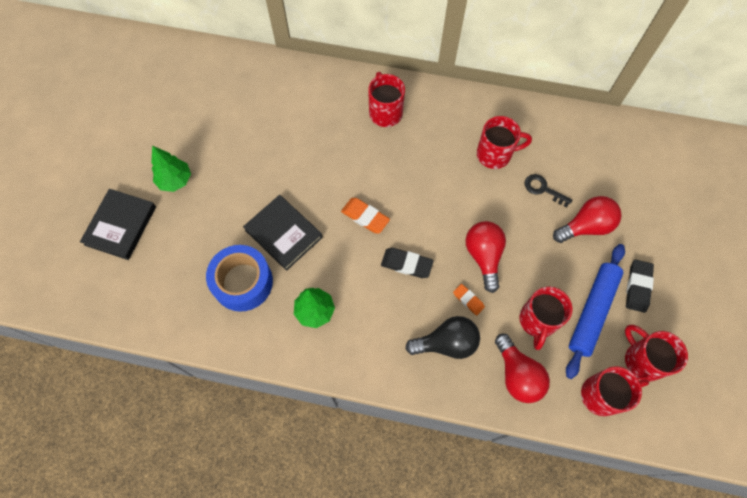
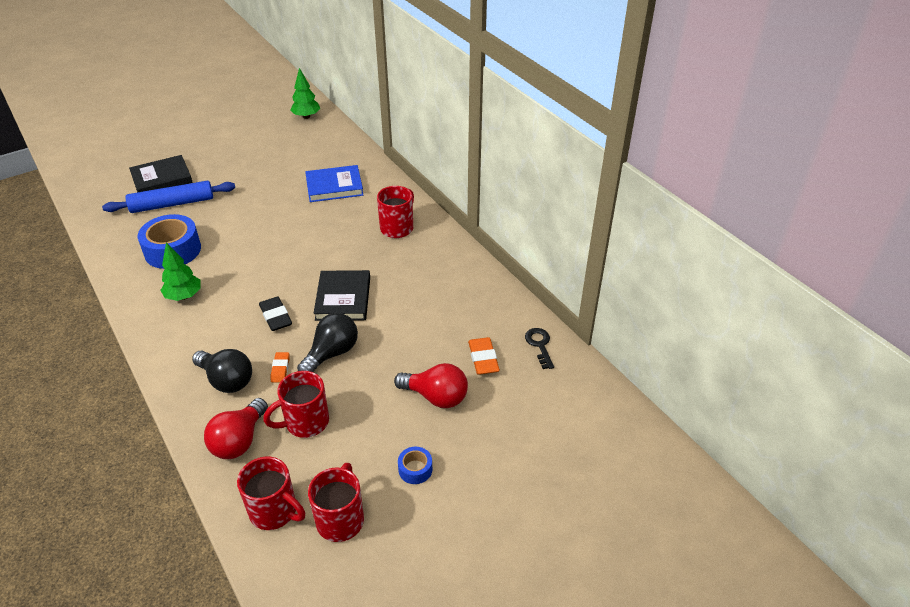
camera: 45 degrees right, 25 degrees down
green tree [151,146,191,192] -> green tree moved to [290,68,320,119]
black book [243,195,323,271] -> black book moved to [314,270,370,321]
orange eraser [341,198,390,233] -> orange eraser moved to [468,337,500,375]
red light bulb [465,221,506,293] -> black light bulb [297,313,358,372]
red mug [477,116,532,169] -> none
black key [524,174,572,208] -> black key moved to [525,328,554,369]
blue rolling pin [566,244,625,379] -> blue rolling pin moved to [102,181,235,213]
black eraser [626,260,654,313] -> blue tape [398,447,432,484]
none -> blue book [305,165,363,202]

